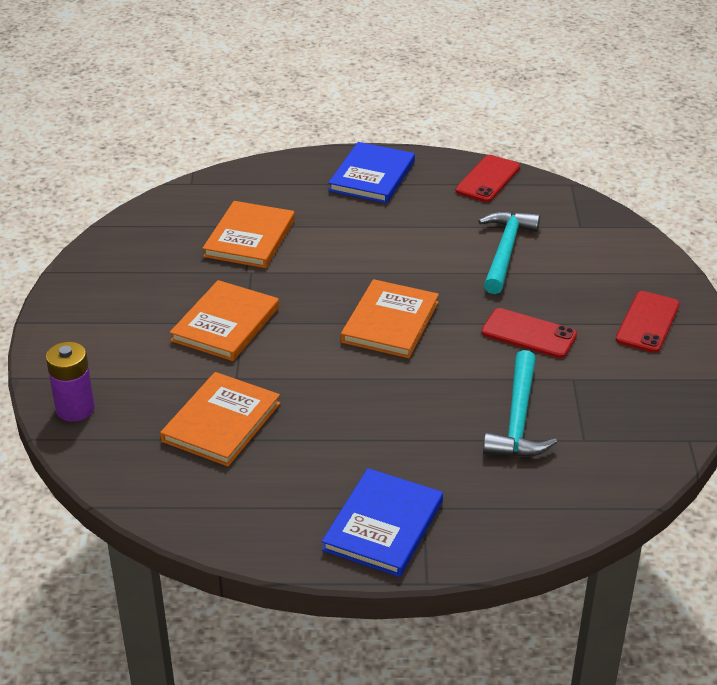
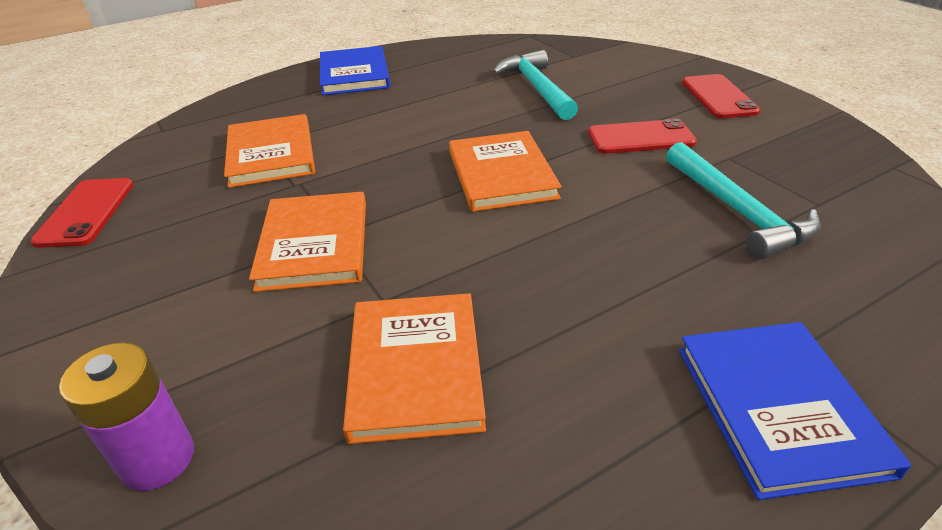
camera: 30 degrees left, 0 degrees up
red phone [455,155,520,202] -> red phone moved to [30,178,134,248]

